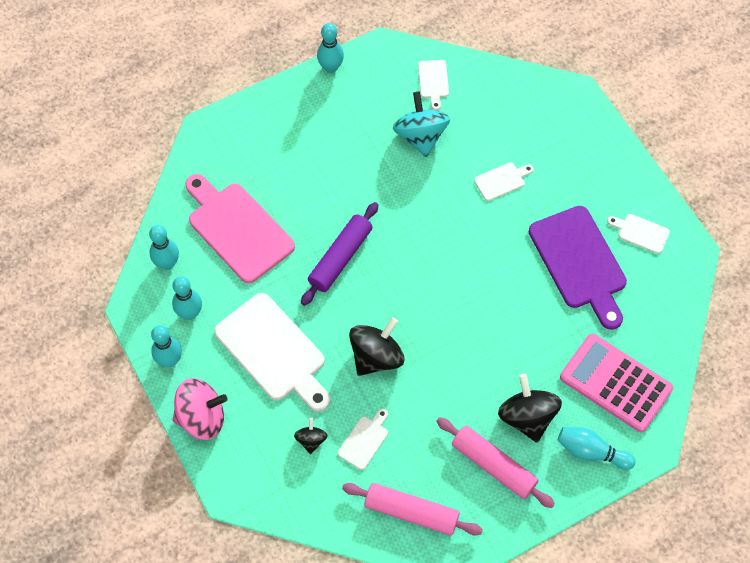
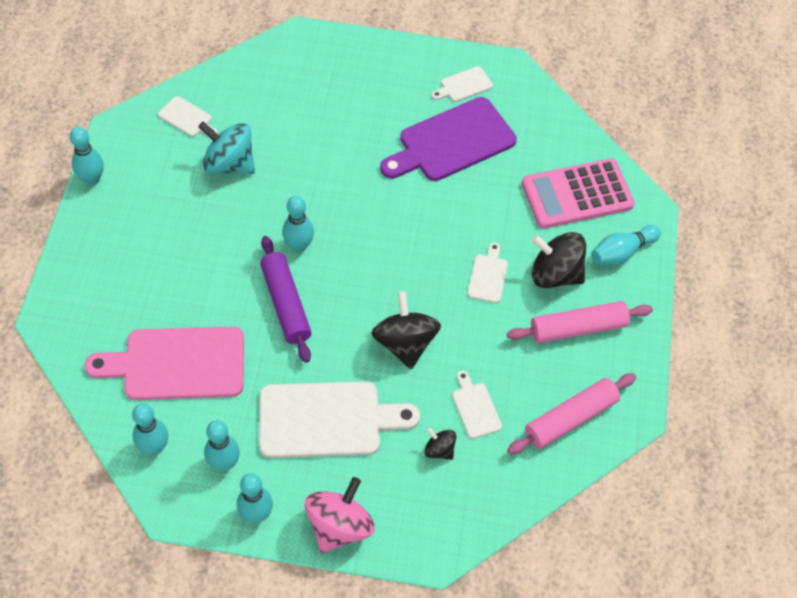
camera: 55 degrees left, 5 degrees down
white cutting board [474,163,534,201] -> white cutting board moved to [467,242,508,303]
purple cutting board [529,206,627,330] -> purple cutting board turned 135 degrees clockwise [380,97,517,181]
none -> turquoise bowling pin [282,196,314,253]

